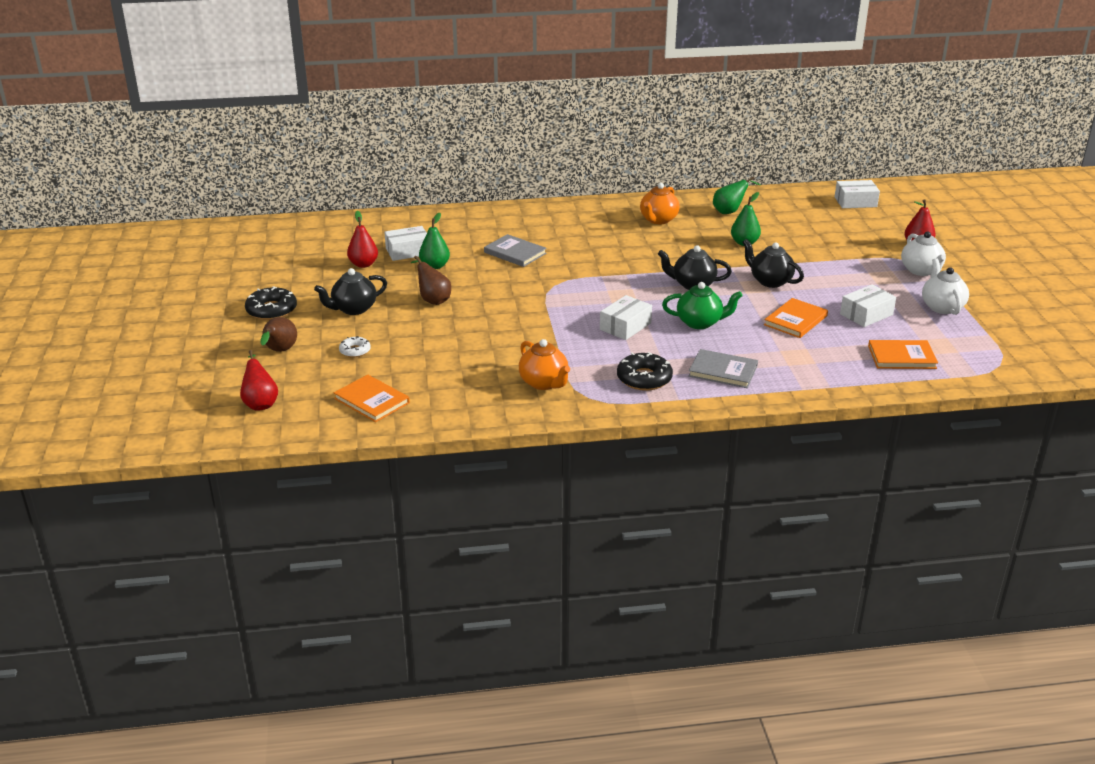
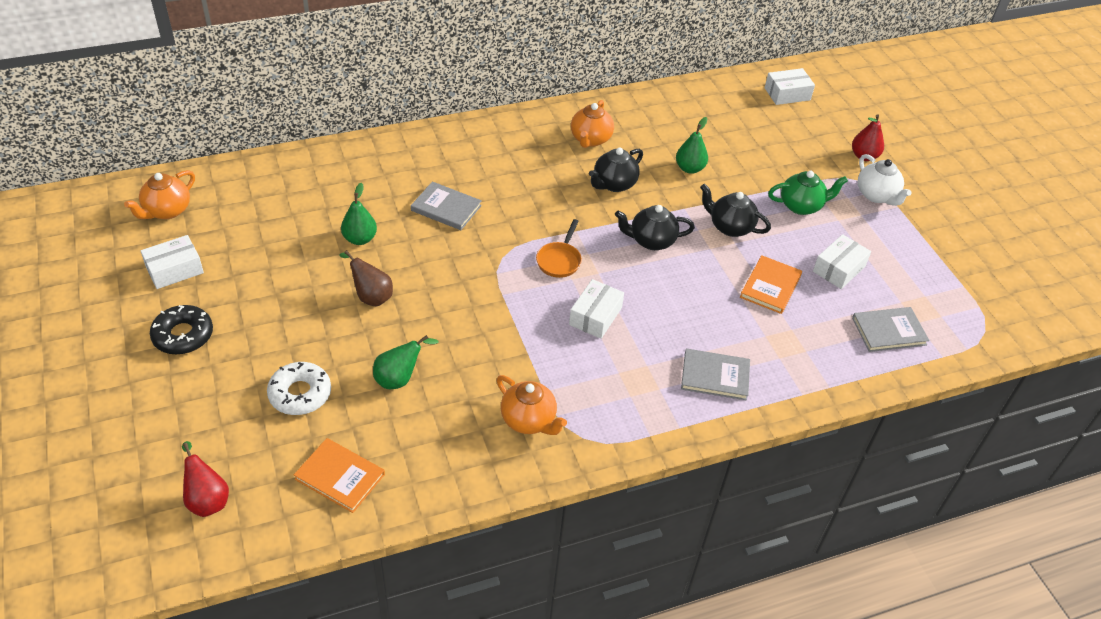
camera: 15 degrees left, 15 degrees up
brown pear [261,317,297,352] -> none
black teapot [314,268,387,315] -> black teapot moved to [589,148,643,192]
white donut [339,336,371,357] -> white donut [267,362,331,415], size x1.72
red pear [347,211,378,268] -> none
white box [385,226,427,261] -> white box moved to [141,235,204,289]
black donut [617,352,673,391] -> none
green teapot [662,282,743,329] -> green teapot moved to [768,171,848,215]
green pear [713,177,760,214] -> green pear moved to [373,335,439,389]
orange book [868,340,938,369] -> grey book [852,307,929,352]
white teapot [922,258,969,315] -> none
none -> orange teapot [124,170,195,219]
none -> orange pan [536,219,582,278]

